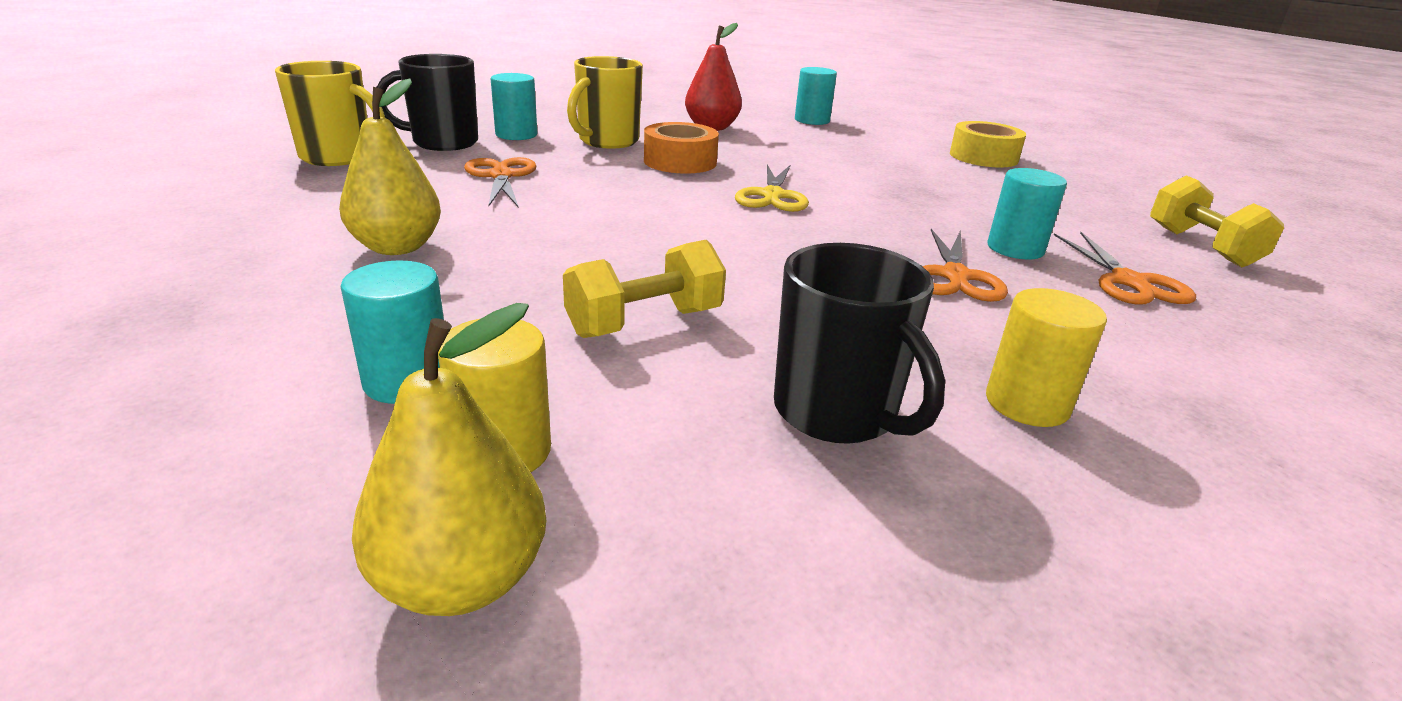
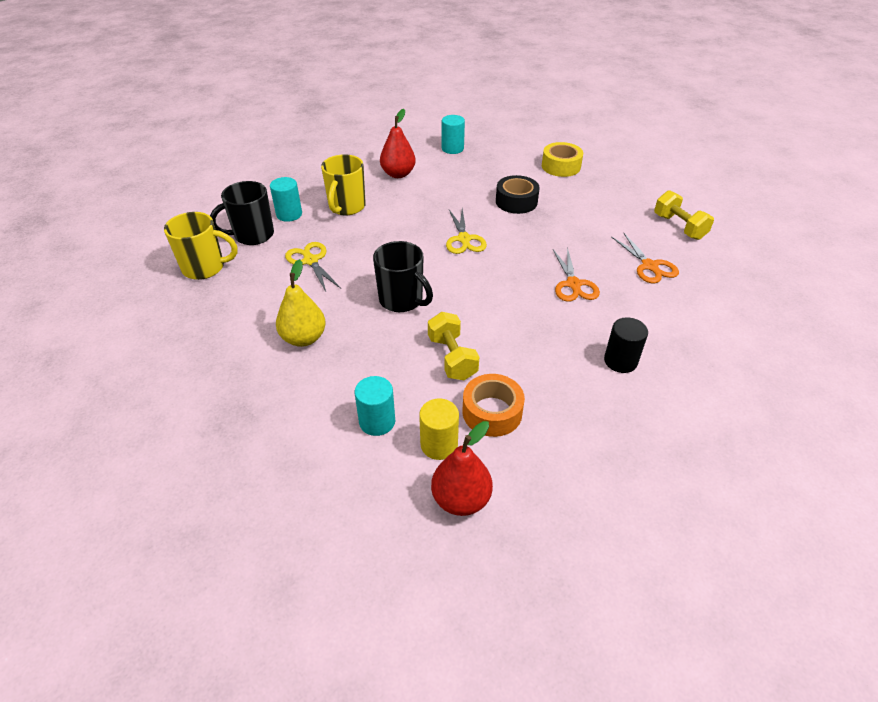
camera: 15 degrees left, 15 degrees up
yellow pear [352,303,546,616] -> red pear [431,421,493,516]
orange scissors [464,157,537,207] -> yellow scissors [285,242,341,292]
yellow dumbbell [563,240,726,338] -> yellow dumbbell turned 60 degrees counterclockwise [428,312,479,380]
orange tape [644,122,719,174] -> orange tape moved to [463,374,525,437]
black mug [774,243,945,444] -> black mug moved to [373,241,433,312]
yellow cylinder [986,288,1107,427] -> black cylinder [604,317,648,373]
turquoise cylinder [988,168,1067,259] -> none
none -> black tape [496,175,540,214]

